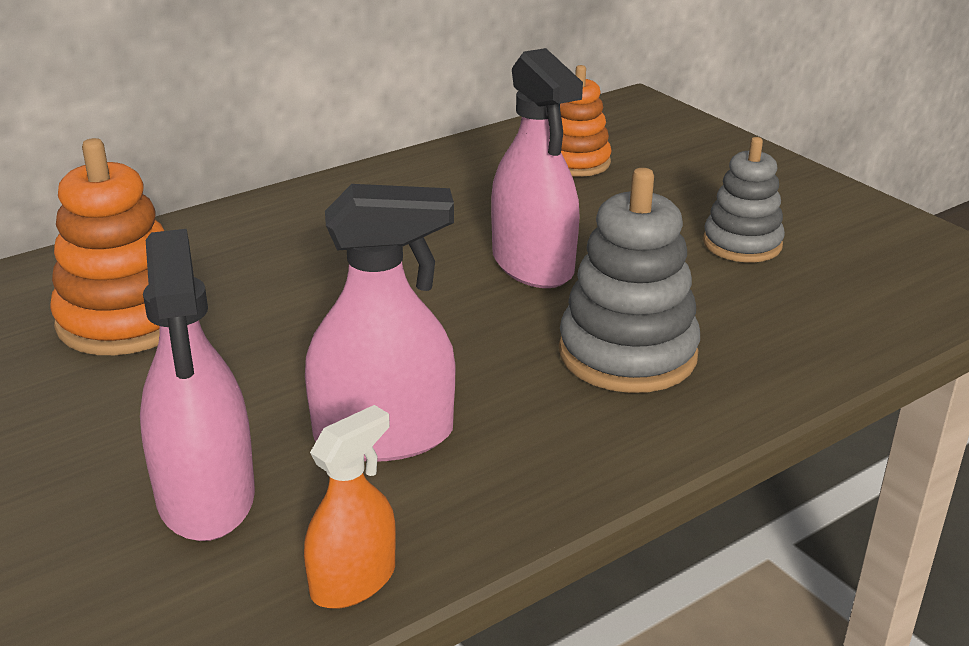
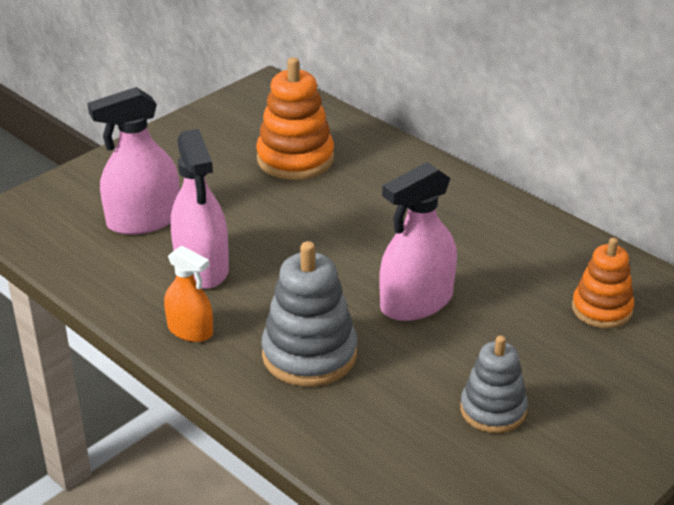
camera: 80 degrees right, 5 degrees up
orange spray bottle [304,405,396,609] -> orange spray bottle moved to [164,246,213,342]

